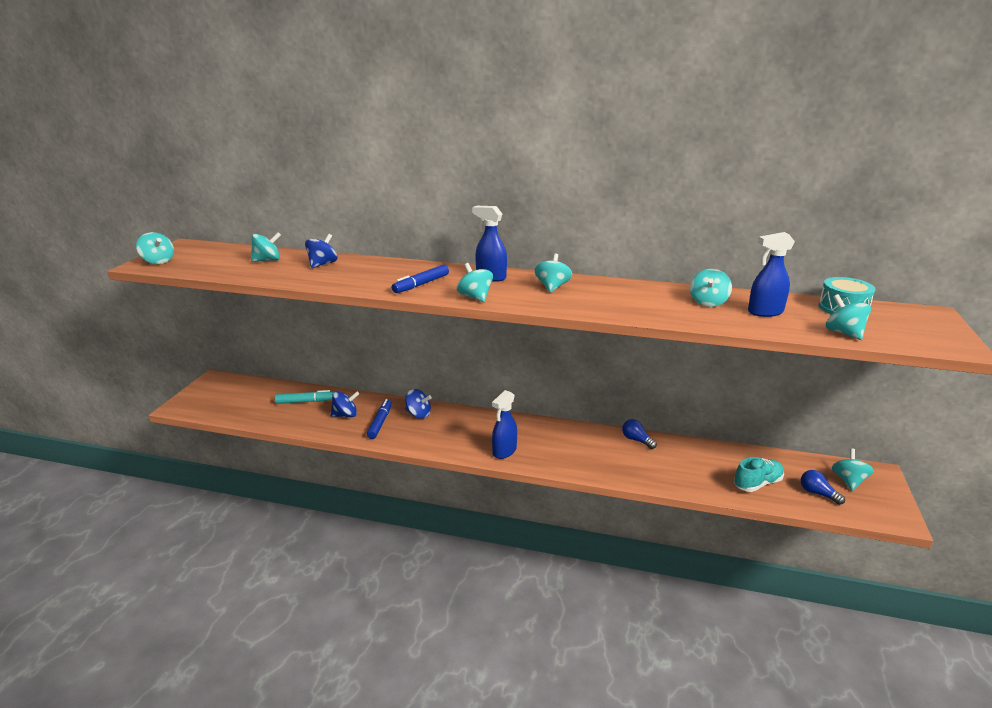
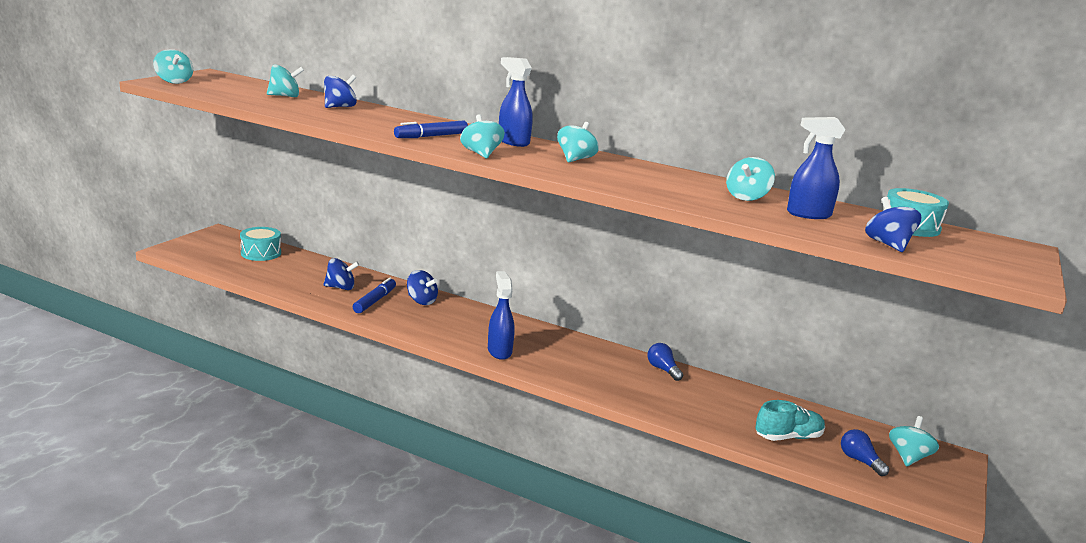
camera: 10 degrees right, 5 degrees down
turquoise marker [275,390,334,404] -> none
blue spray bottle [492,390,517,459] -> blue spray bottle turned 120 degrees clockwise [488,271,515,360]
turquoise spinning top [826,294,871,340] -> blue spinning top [865,197,921,252]
none -> turquoise drum [240,227,281,261]

